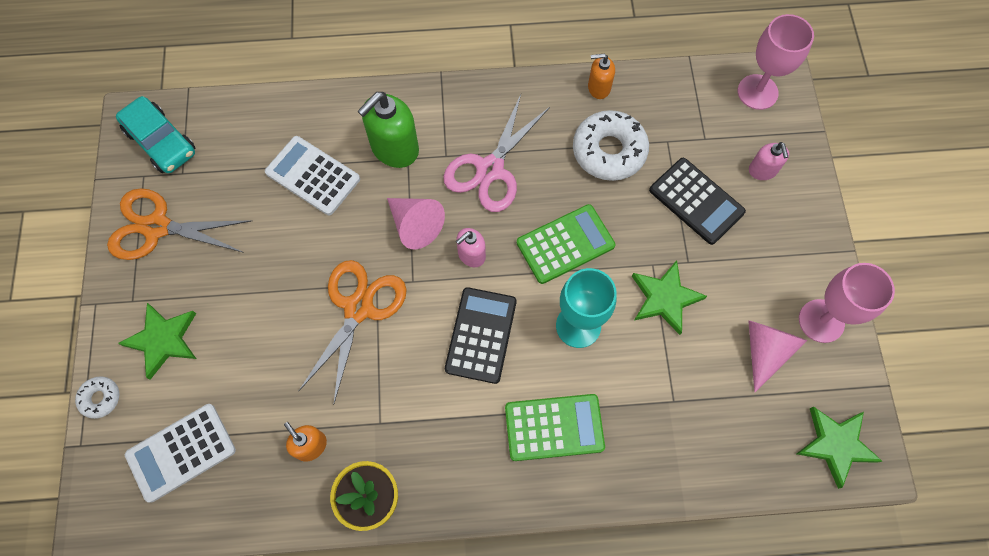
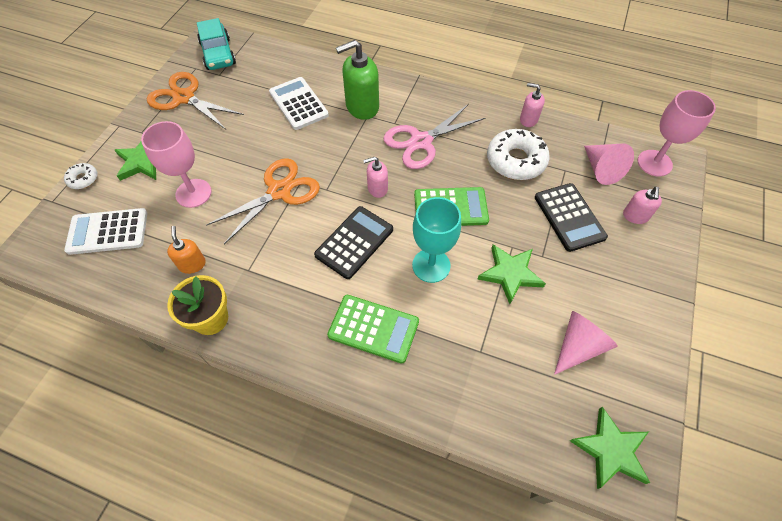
camera: 25 degrees right, 10 degrees down
pink cone [387,198,445,249] -> pink cone moved to [584,143,634,185]
orange soap dispenser [588,54,615,99] -> pink soap dispenser [520,83,545,127]
pink goblet [799,263,895,343] -> pink goblet moved to [141,121,212,208]

